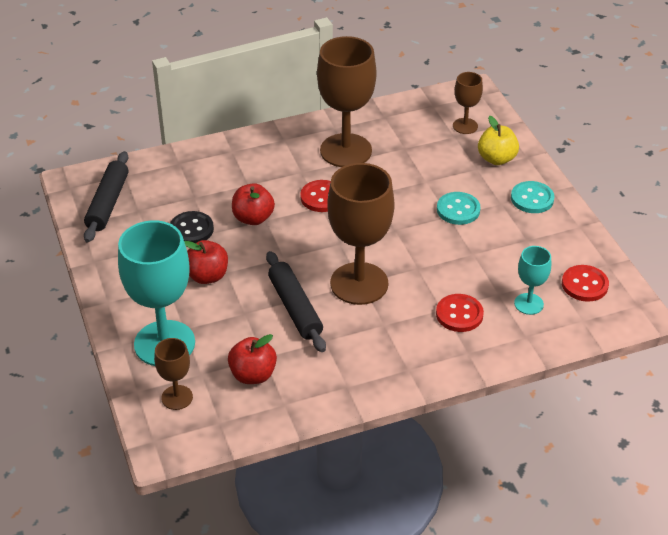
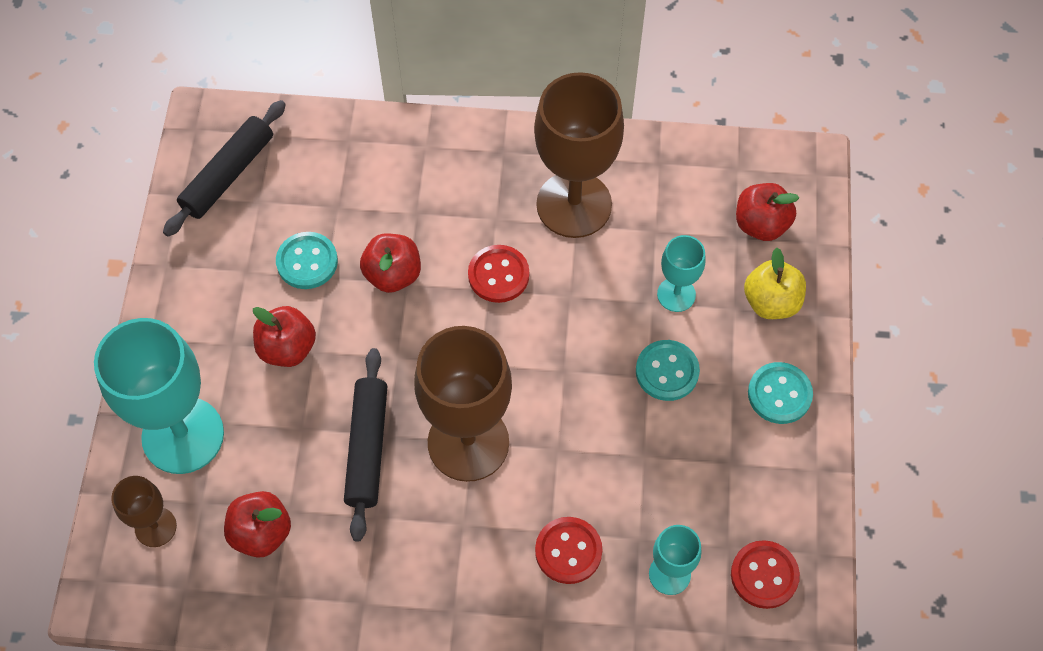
camera: 25 degrees right, 20 degrees up
black button [170,211,214,243] -> turquoise button [276,232,338,289]
brown goblet [453,72,483,134] -> red apple [736,183,799,241]
none -> turquoise goblet [657,235,706,312]

